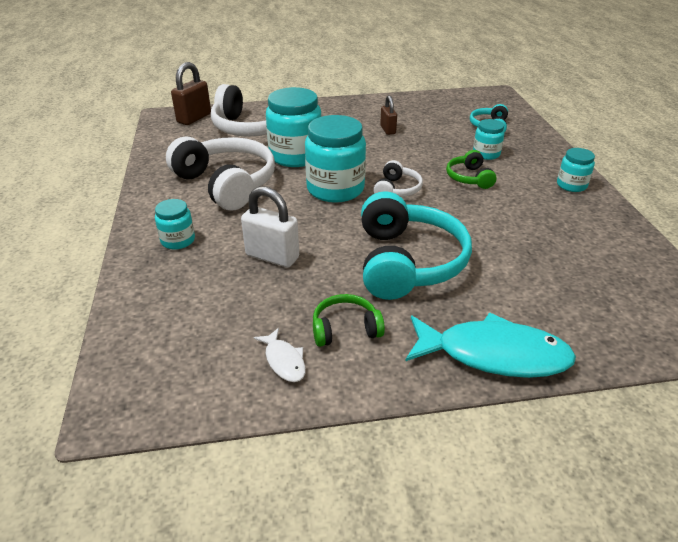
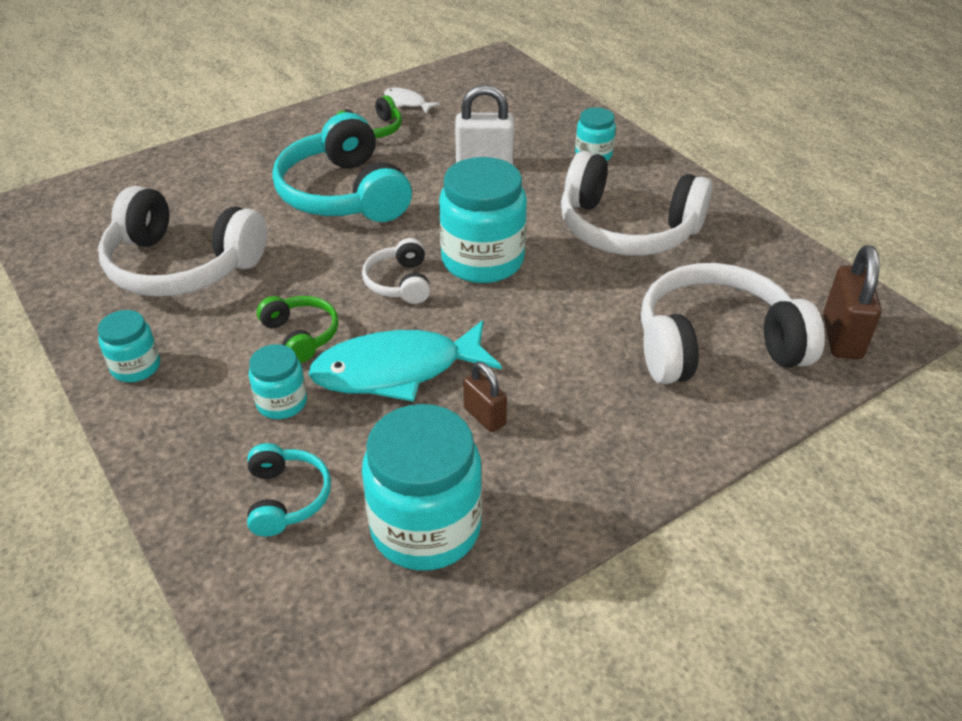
camera: 155 degrees right, 5 degrees up
turquoise jar [266,87,321,167] -> turquoise jar moved to [362,404,482,571]
turquoise fish [405,313,576,378] -> turquoise fish moved to [309,320,502,402]
none -> white headphones [98,186,267,297]

